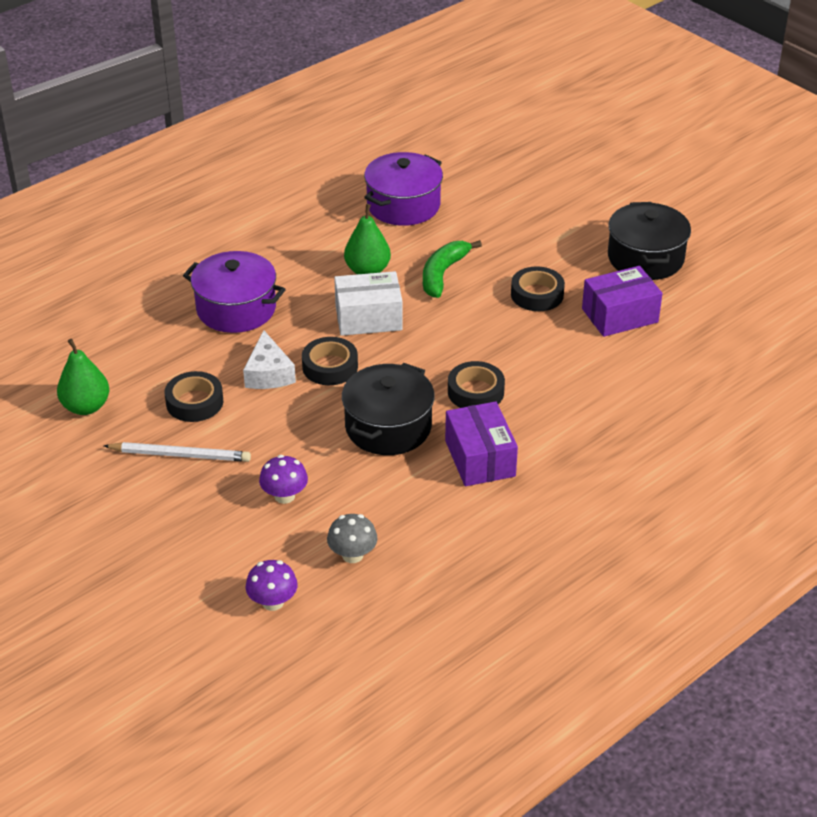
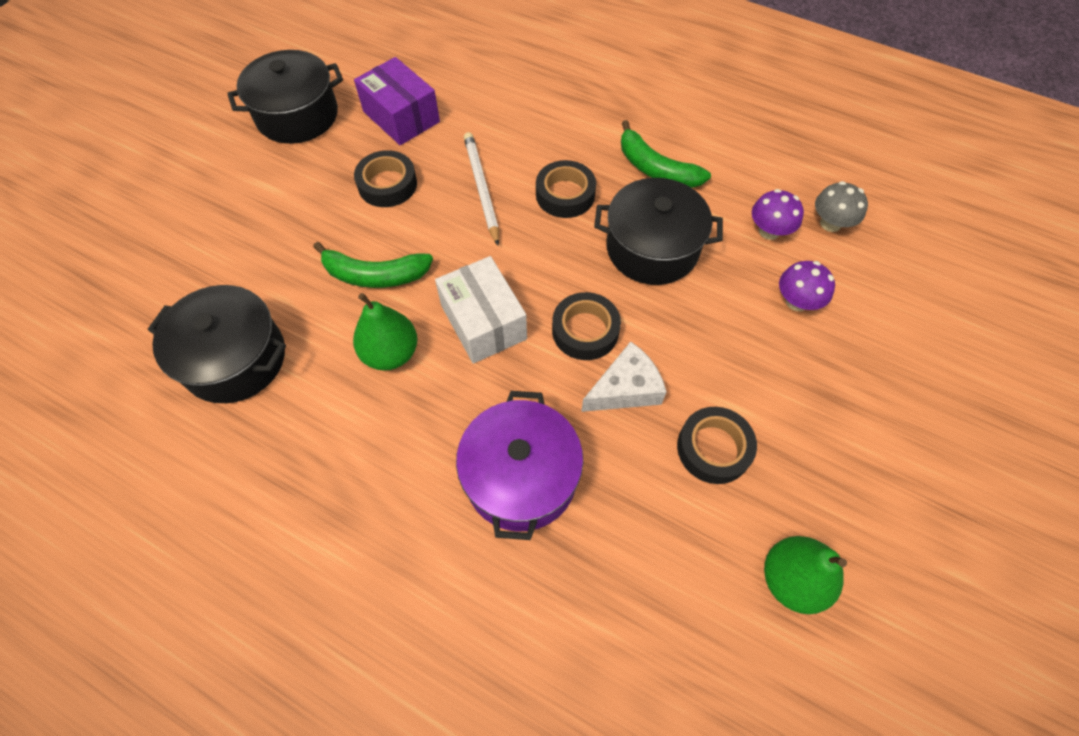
camera: 110 degrees left, 20 degrees up
white pencil [104,442,251,462] -> white pencil moved to [464,132,499,245]
purple mushroom [246,560,298,611] -> purple mushroom moved to [752,189,804,240]
purple pot [364,152,443,226] -> black pot [148,285,286,403]
purple box [445,401,518,486] -> green banana [621,120,711,188]

